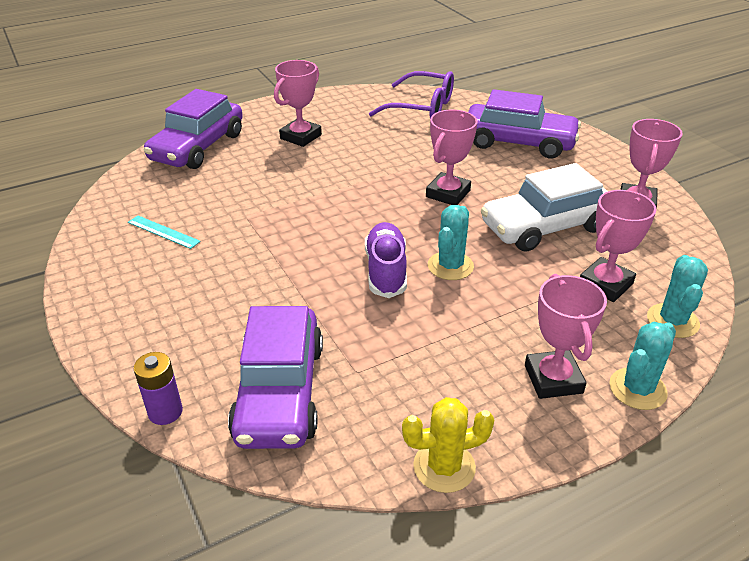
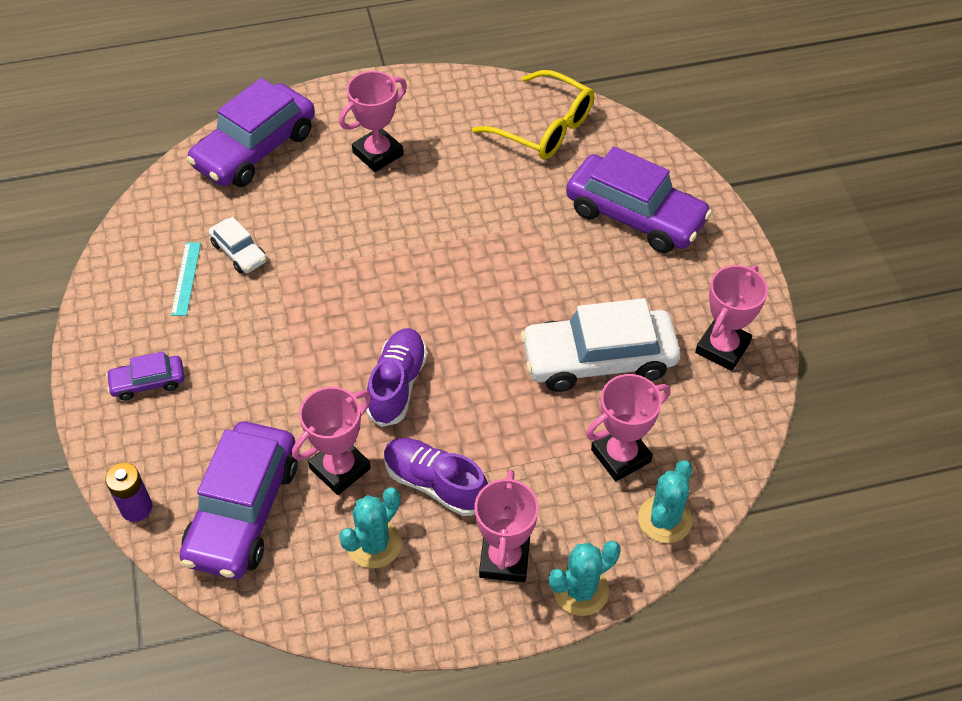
camera: 15 degrees right, 15 degrees up
turquoise ruler [128,216,201,249] -> turquoise ruler turned 45 degrees clockwise [171,242,201,316]
purple glasses [369,71,454,119] -> yellow glasses [472,70,594,159]
yellow cactus [402,397,495,493] -> none
pink trophy [426,110,478,205] -> pink trophy moved to [292,387,371,495]
turquoise cactus [428,205,474,280] -> turquoise cactus moved to [339,487,402,568]
none -> purple car [106,351,184,401]
none -> white car [209,217,267,273]
none -> purple shoe [384,438,488,516]

